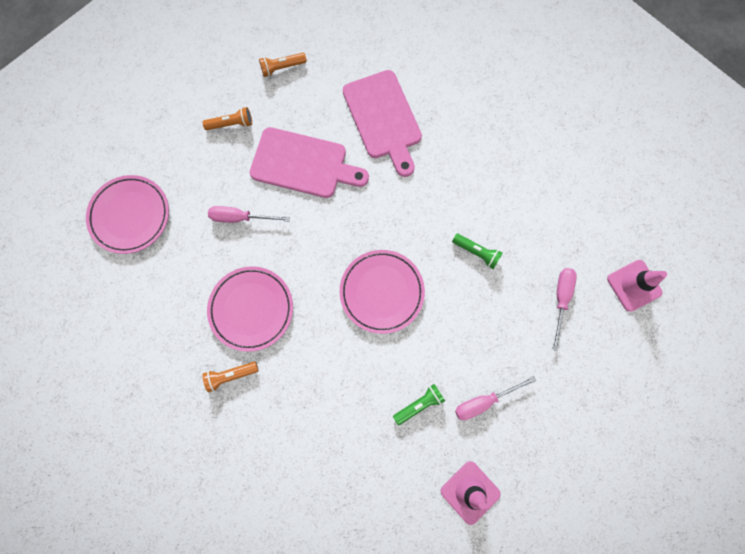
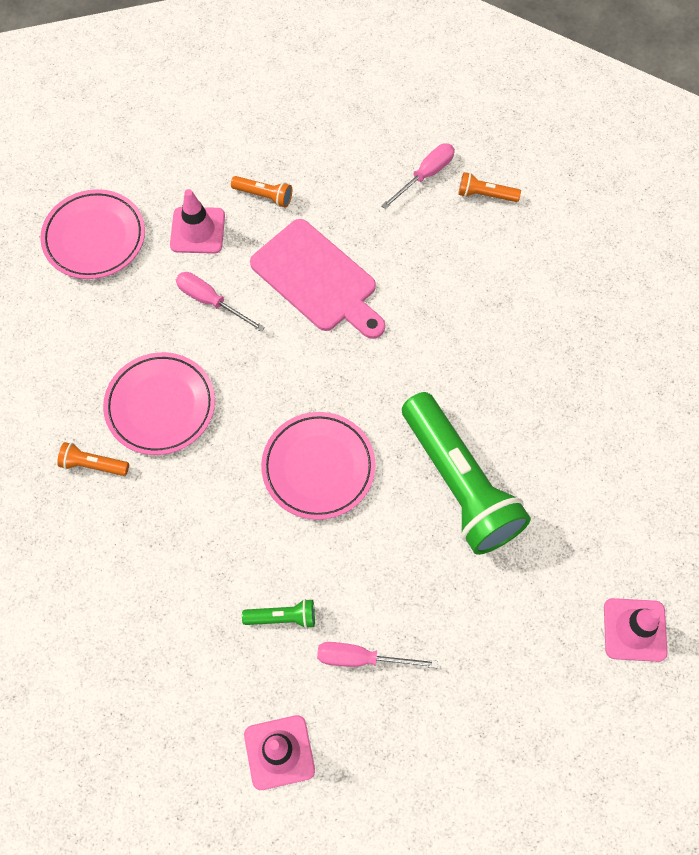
camera: 30 degrees right, 10 degrees down
orange flashlight [259,53,307,77] -> orange flashlight moved to [458,172,521,202]
pink cutting board [343,70,422,177] -> none
green flashlight [452,234,503,269] -> green flashlight [402,392,531,555], size x2.47
pink screwdriver [552,268,577,351] -> pink screwdriver moved to [381,143,455,209]
none -> pink traffic cone [170,189,225,254]

